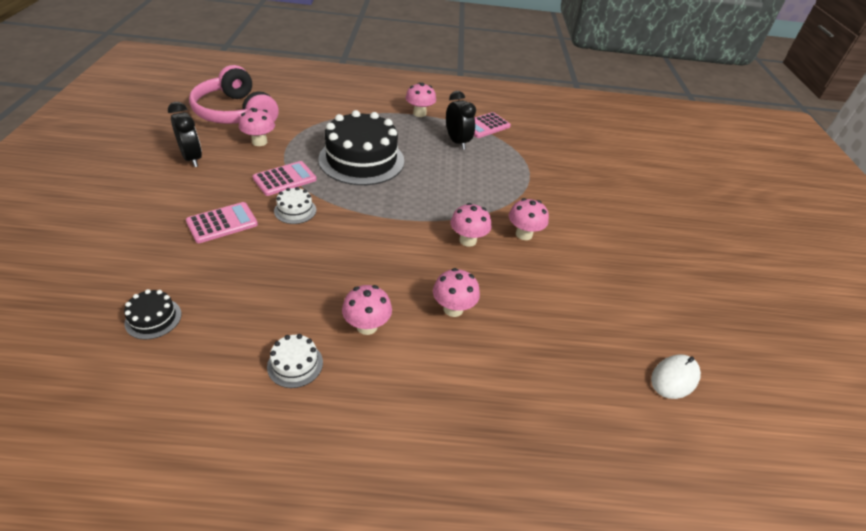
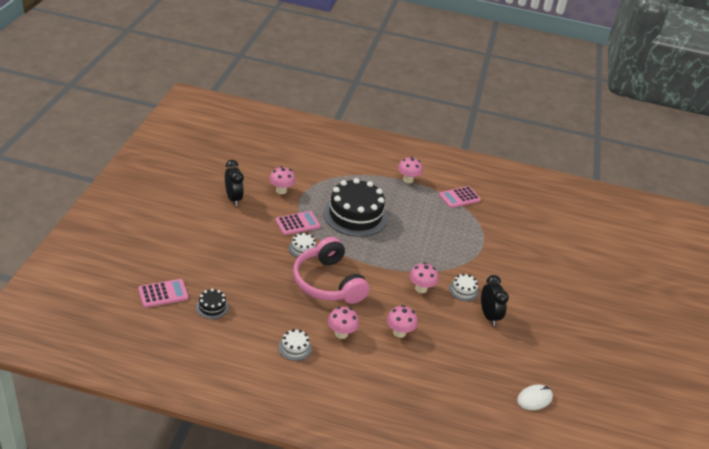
camera: 10 degrees right, 5 degrees down
pink calculator [186,202,258,243] -> pink calculator moved to [138,279,189,308]
pink headphones [189,65,279,124] -> pink headphones moved to [293,237,369,304]
black clock [446,91,476,150] -> black clock moved to [481,275,509,326]
pink mushroom [509,198,549,240] -> white cake [449,273,479,301]

